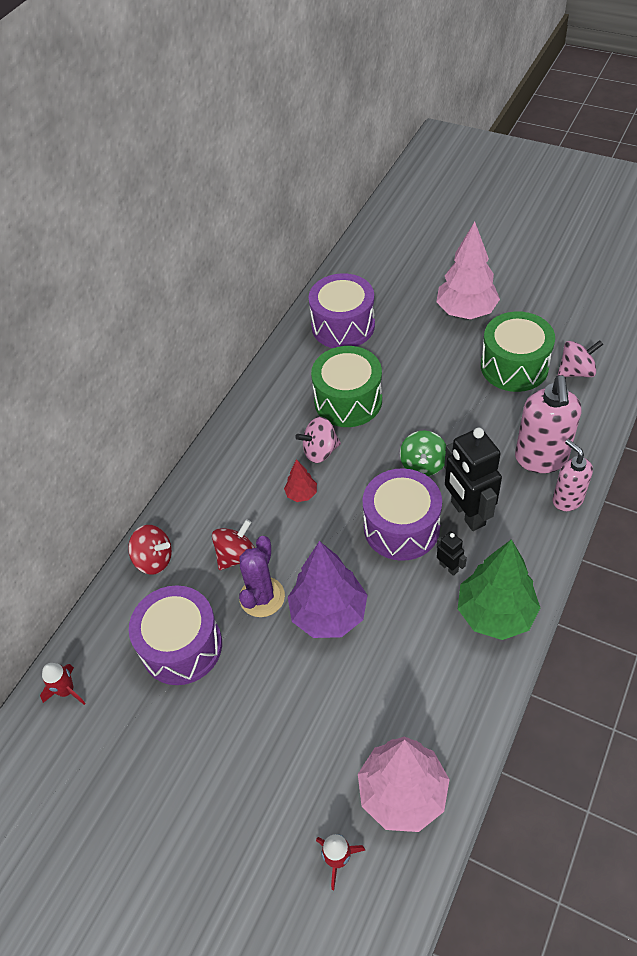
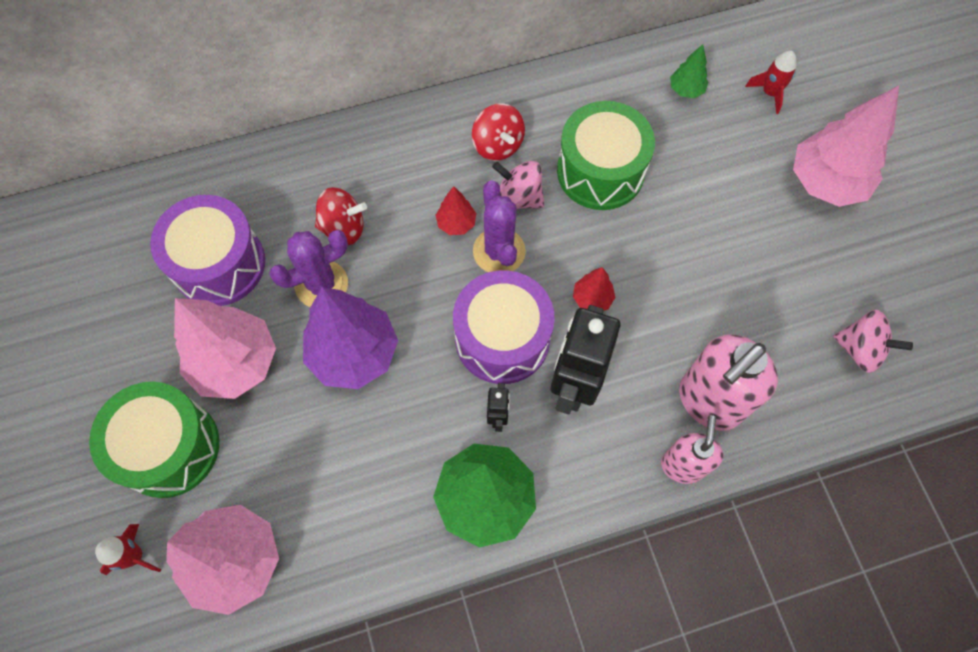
camera: 40 degrees right, 15 degrees up
red rocket [40,663,86,705] -> red rocket moved to [745,51,797,114]
red spinning top [128,525,172,574] -> red spinning top moved to [472,103,525,161]
purple drum [309,273,375,348] -> green tree [670,44,708,98]
green spinning top [400,431,446,476] -> red tree [573,267,616,311]
green drum [481,311,555,392] -> green drum moved to [89,382,219,498]
none -> pink tree [174,298,276,399]
none -> purple cactus [473,180,526,272]

